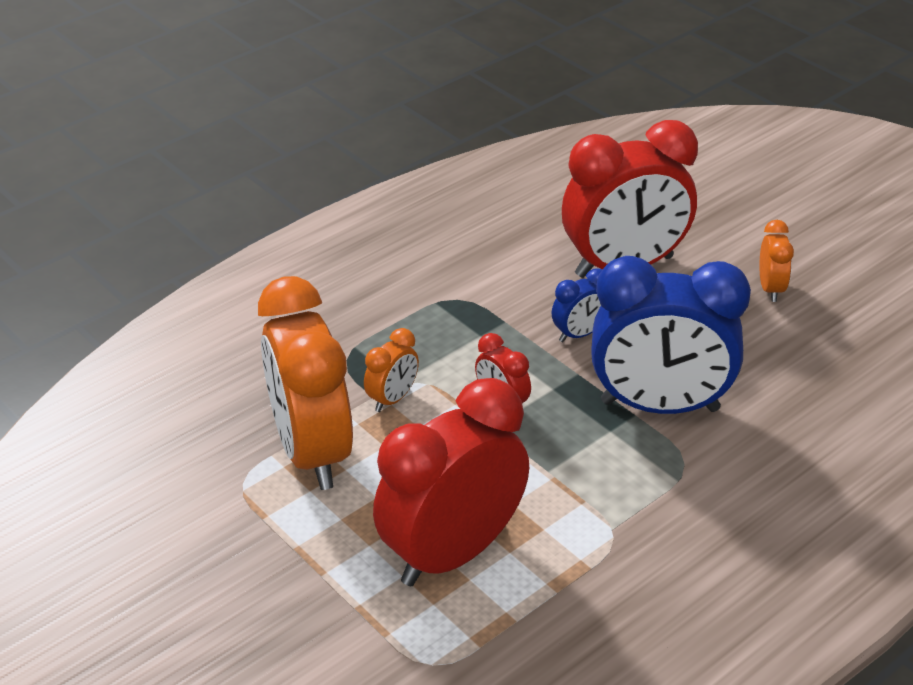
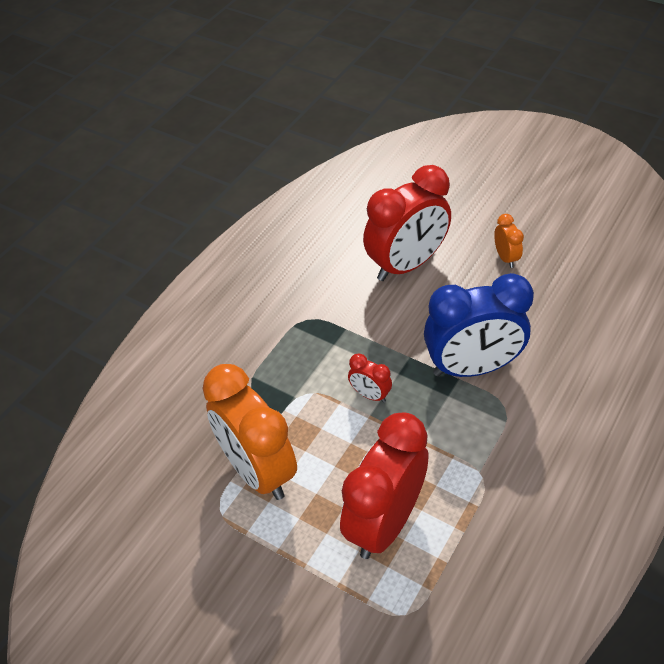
camera: 15 degrees left, 10 degrees up
orange clock [364,328,419,412] -> none
blue clock [552,269,602,342] -> none

